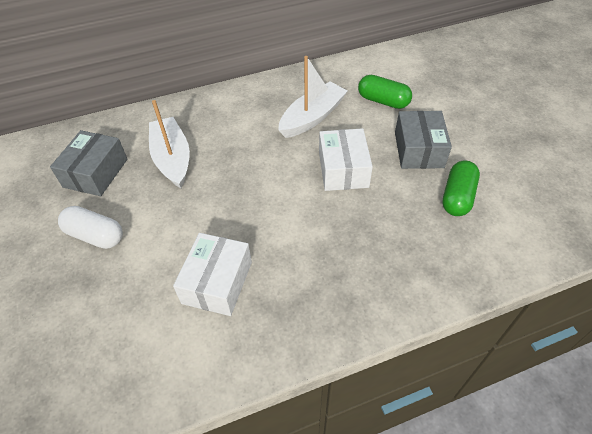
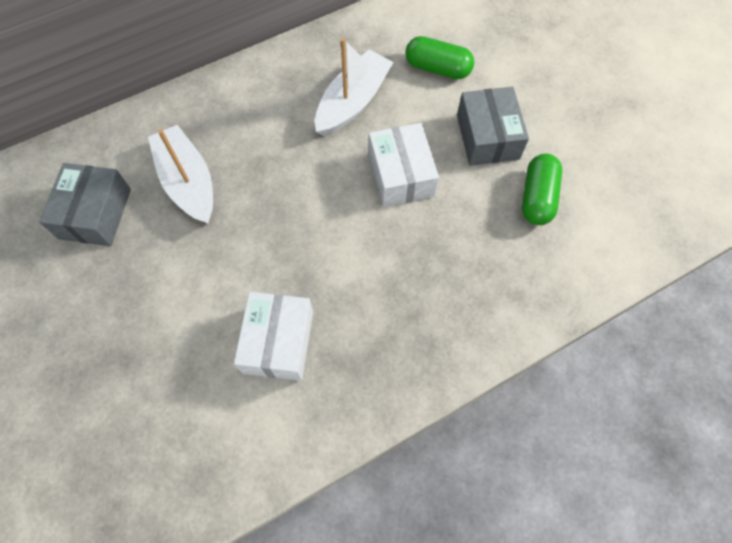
camera: 10 degrees left, 15 degrees up
white capsule [58,206,123,249] -> none

